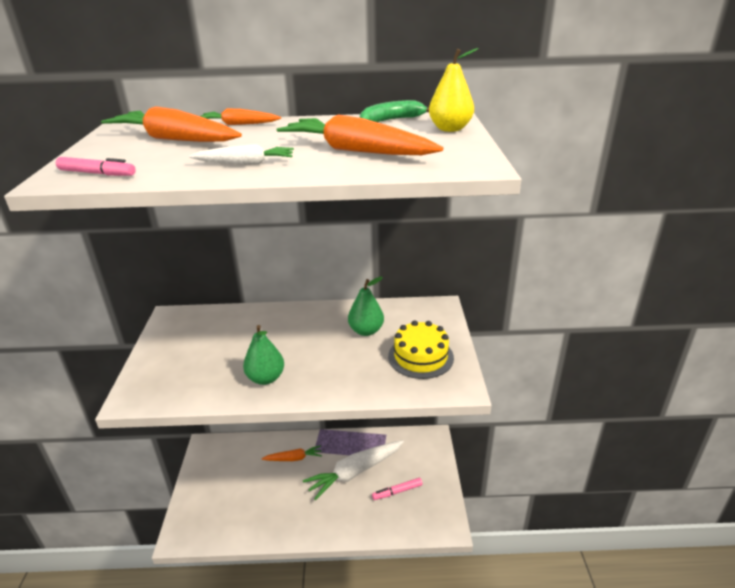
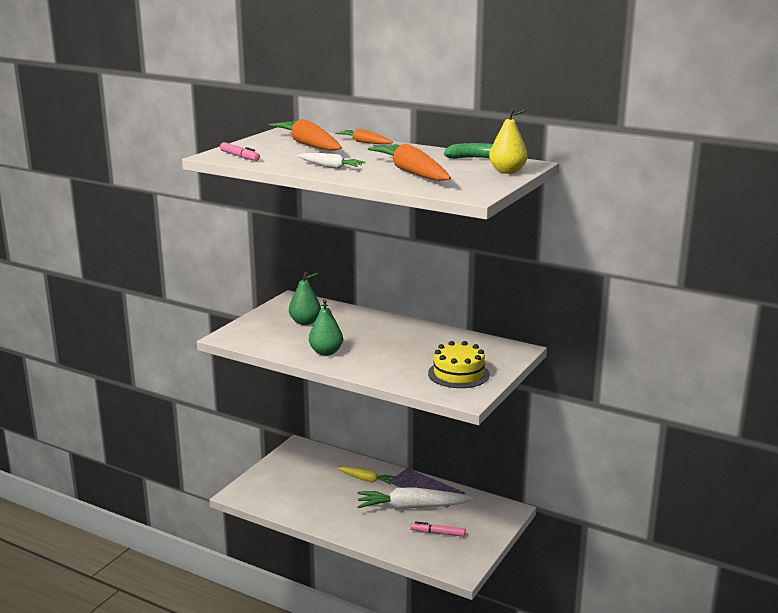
camera: 30 degrees right, 10 degrees down
orange carrot [262,445,322,461] -> yellow carrot [337,467,395,485]
green pear [348,277,384,336] -> green pear moved to [289,272,321,325]

